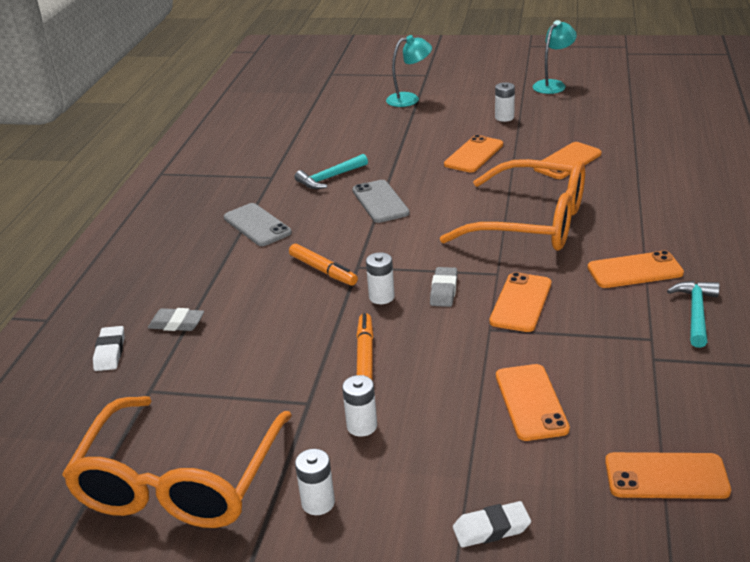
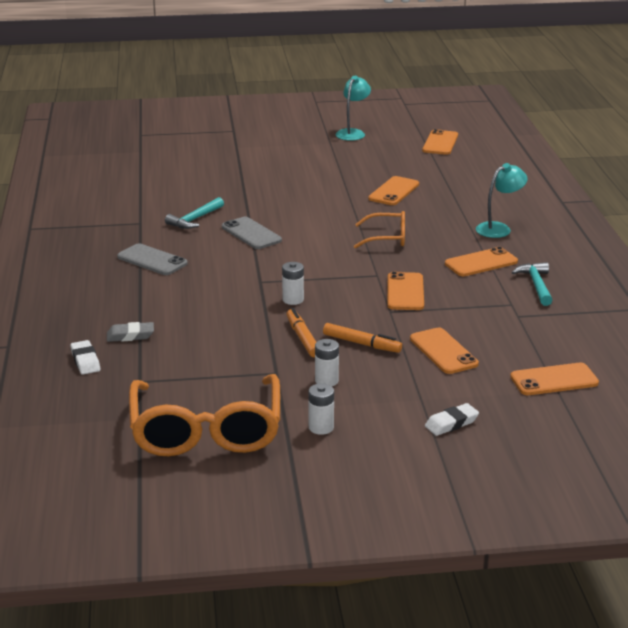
camera: 20 degrees left, 5 degrees down
orange marker [289,244,358,286] -> orange marker moved to [323,323,402,353]
turquoise lamp [386,35,432,107] -> turquoise lamp moved to [476,163,528,238]
grey eraser [430,267,458,307] -> none
orange glasses [440,159,585,251] -> orange glasses [354,211,405,248], size x0.51
orange phone [444,135,503,173] -> orange phone moved to [422,129,458,155]
white battery [495,82,515,122] -> none

